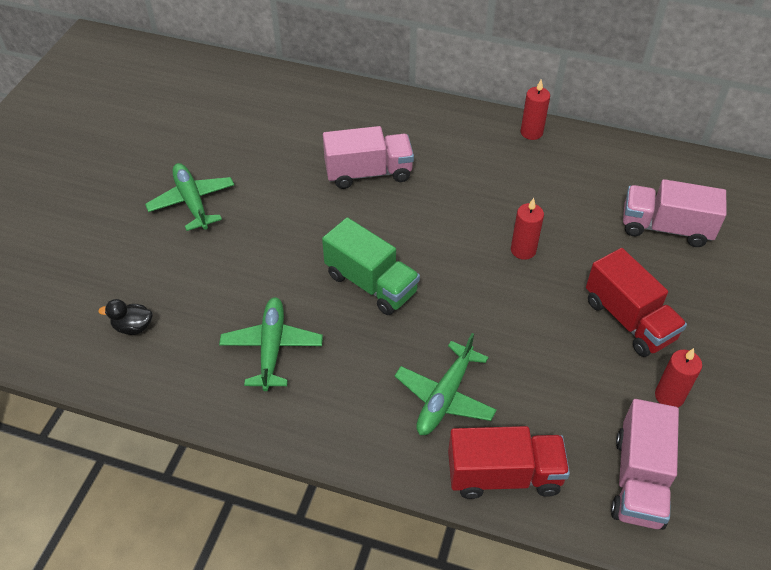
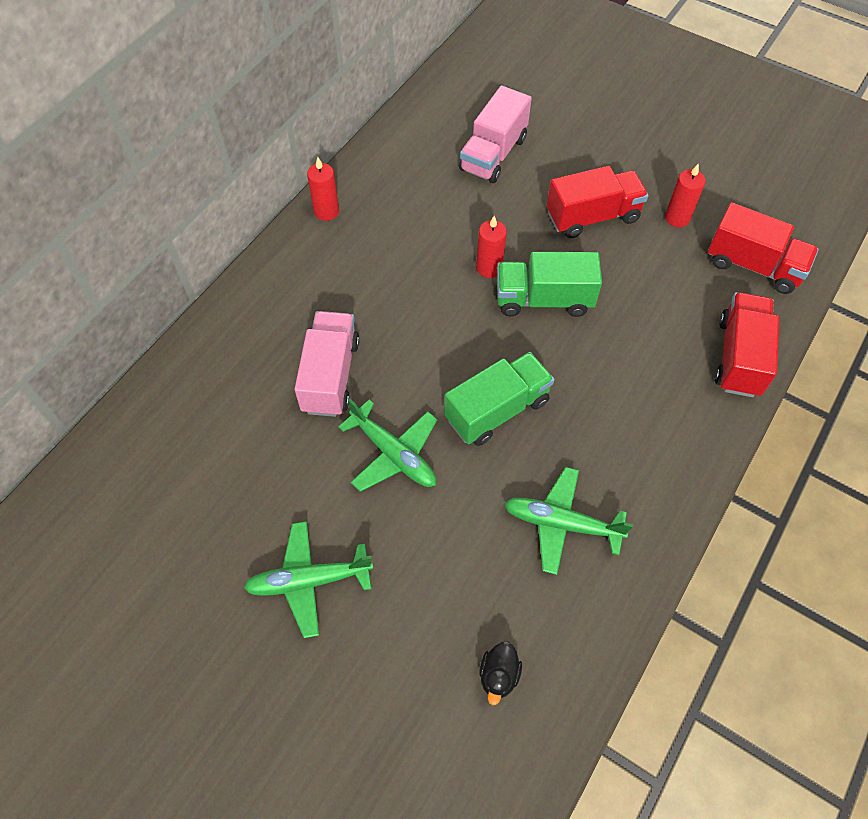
camera: 75 degrees left, 10 degrees up
green plane [395,333,497,435] -> green plane moved to [338,399,438,492]
pink truck [611,399,679,530] -> red truck [708,202,819,294]
none -> green truck [497,252,602,317]

